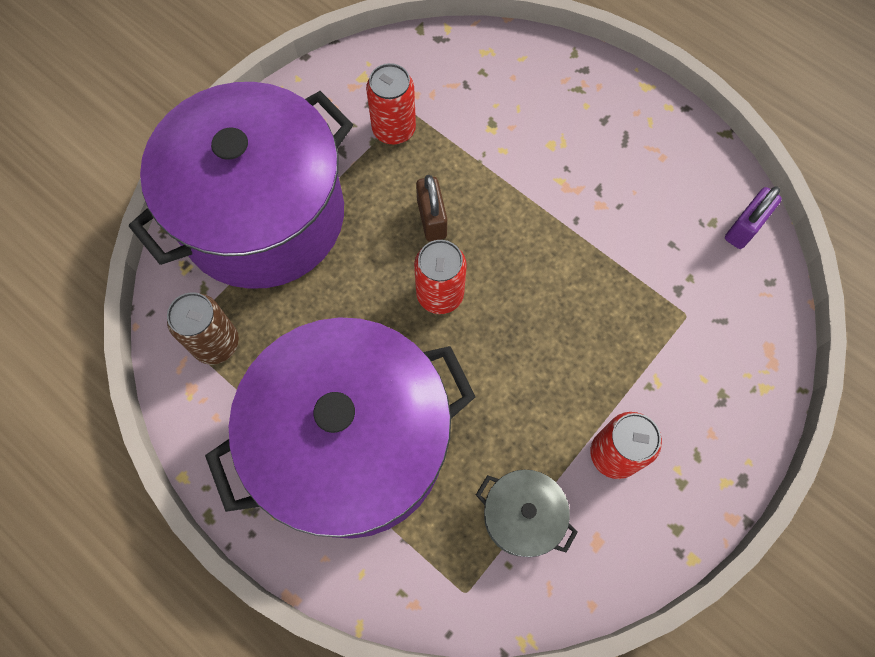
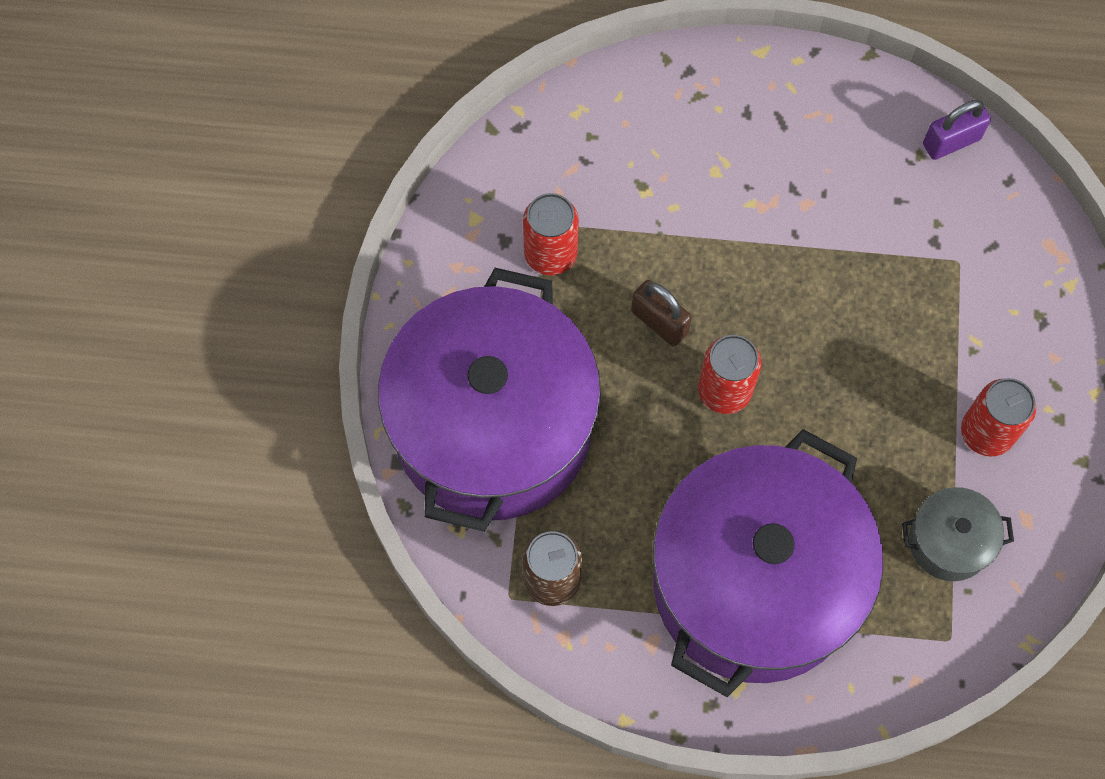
camera: 35 degrees left, 0 degrees up
purple padlock [725,187,782,249] -> purple padlock turned 60 degrees clockwise [923,100,991,160]

